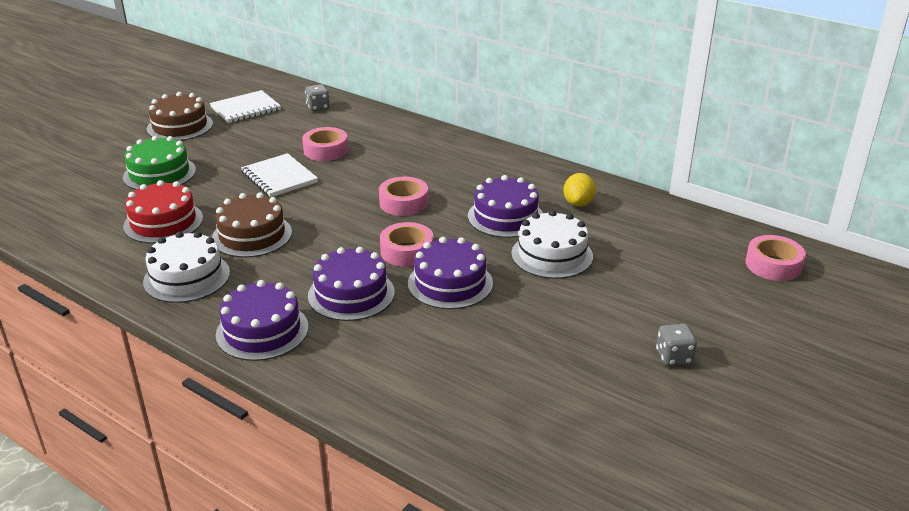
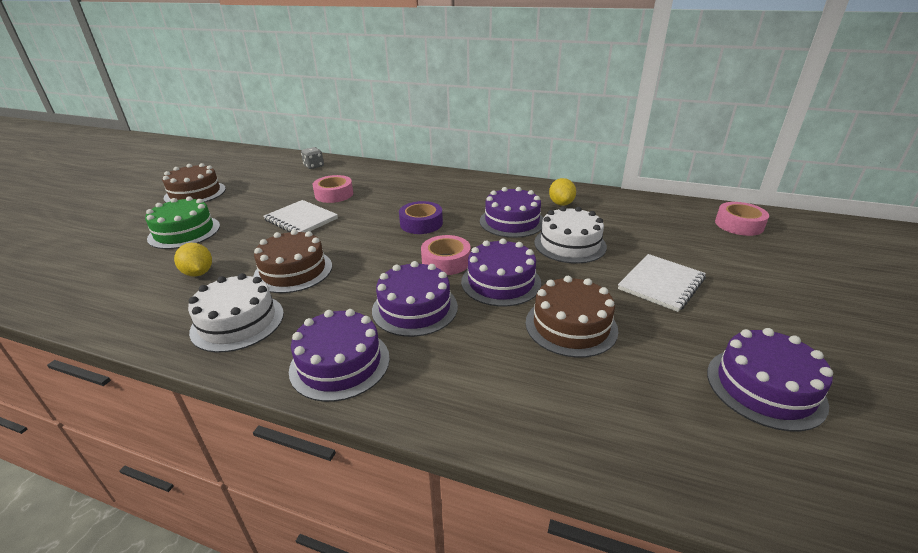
camera: 15 degrees left, 0 degrees up
red cake [123,180,203,243] -> yellow lemon [174,243,212,276]
white notebook [210,90,281,123] -> white notebook moved to [618,254,706,312]
pink tape [379,177,428,216] -> purple tape [399,201,443,234]
grey dice [656,324,697,366] -> none
none -> brown cake [526,276,618,358]
none -> purple cake [707,328,833,431]

